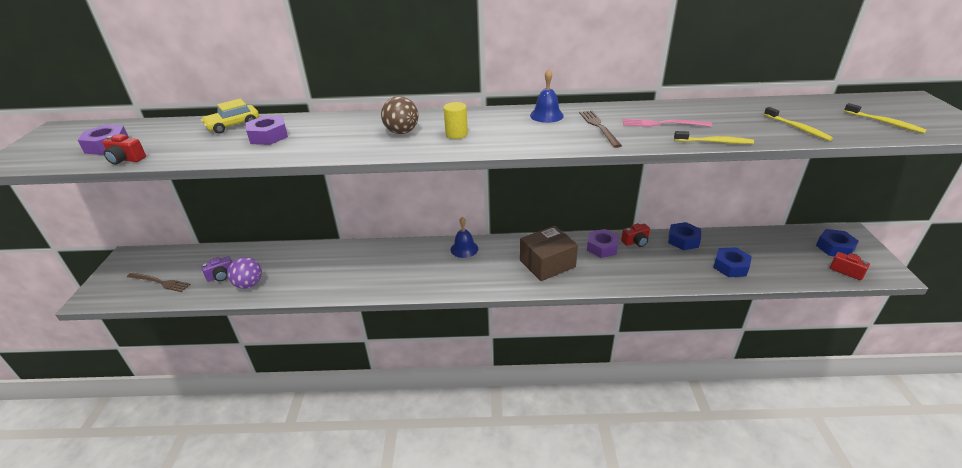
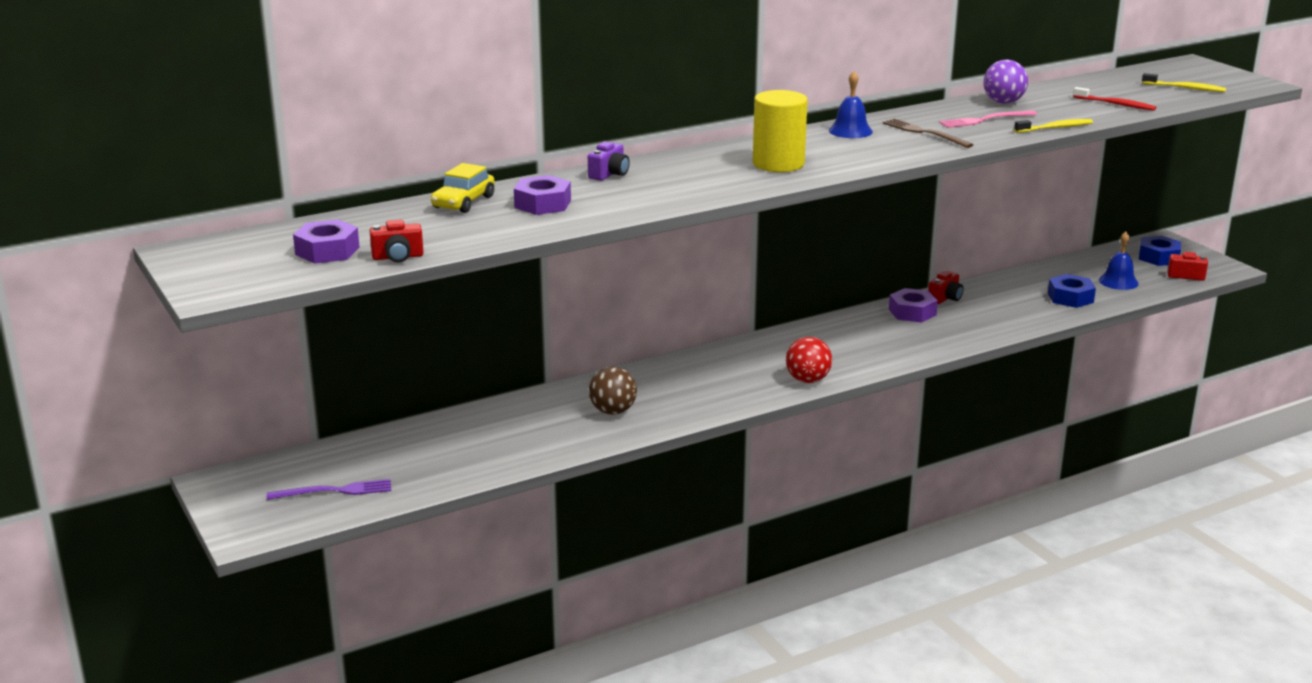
camera: 30 degrees left, 10 degrees down
brown fork [127,273,191,292] -> purple fork [267,479,391,500]
purple camera [201,256,232,282] -> purple camera moved to [588,142,630,181]
purple ball [227,257,262,289] -> purple ball moved to [984,59,1028,104]
brown ball [381,96,419,134] -> brown ball moved to [589,366,637,415]
yellow cylinder [443,102,468,139] -> yellow cylinder [753,90,808,172], size x1.77
blue bell [451,217,478,258] -> blue bell moved to [1099,232,1139,290]
brown box [520,226,578,281] -> none
blue nut [668,222,701,250] -> none
yellow toothbrush [764,107,833,141] -> red toothbrush [1073,87,1156,111]
none -> red ball [786,337,832,383]

